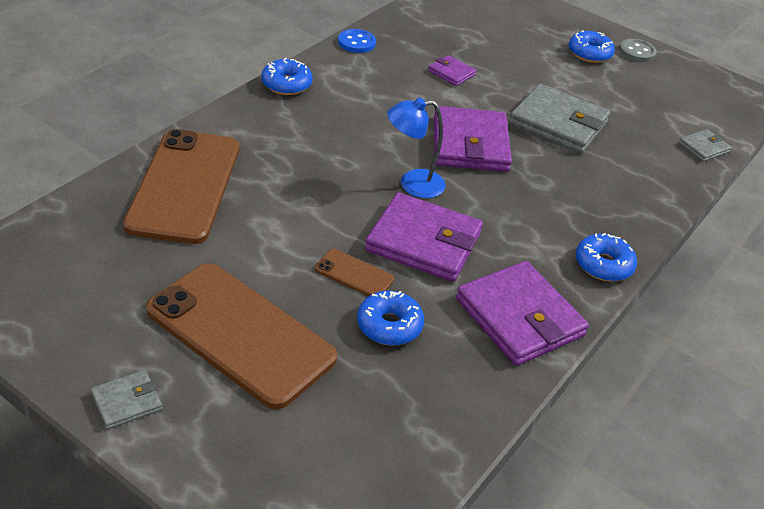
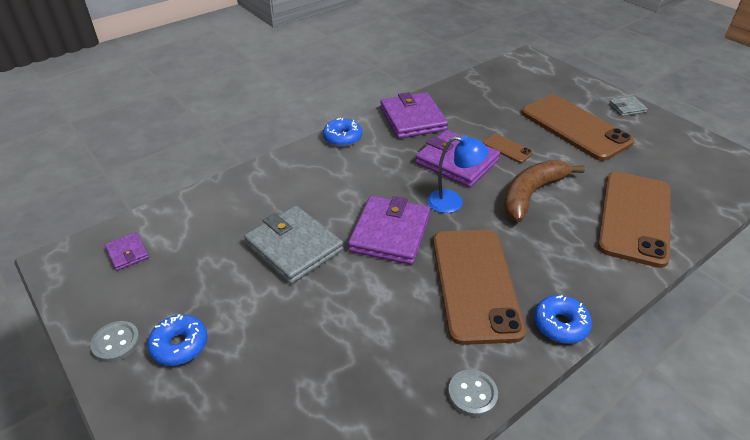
camera: 160 degrees left, 0 degrees up
blue button [338,29,376,53] -> grey button [448,369,498,417]
blue donut [357,291,424,346] -> none
purple wallet [428,55,476,86] -> purple wallet moved to [105,232,149,271]
grey wallet [679,129,732,162] -> none
none -> brown phone [433,230,526,345]
none -> brown banana [504,160,585,222]

